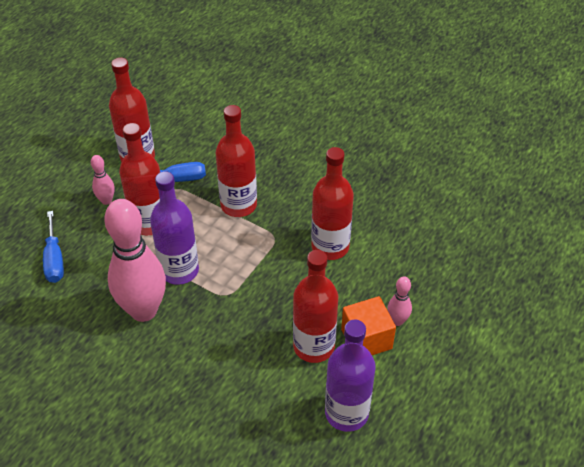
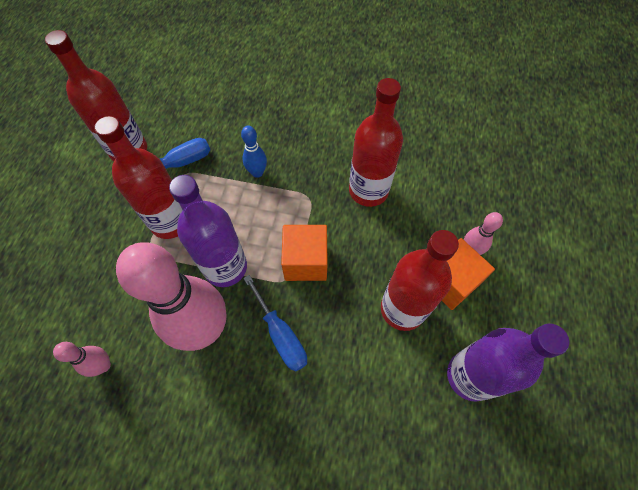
camera: 20 degrees left, 15 degrees up
blue screwdriver [43,211,64,283] -> blue screwdriver moved to [243,275,307,372]
pink bowling pin [91,155,115,205] -> pink bowling pin moved to [53,342,111,377]
red bottle [216,105,257,217] -> blue bowling pin [241,126,267,178]
none -> orange cube [281,225,328,281]

